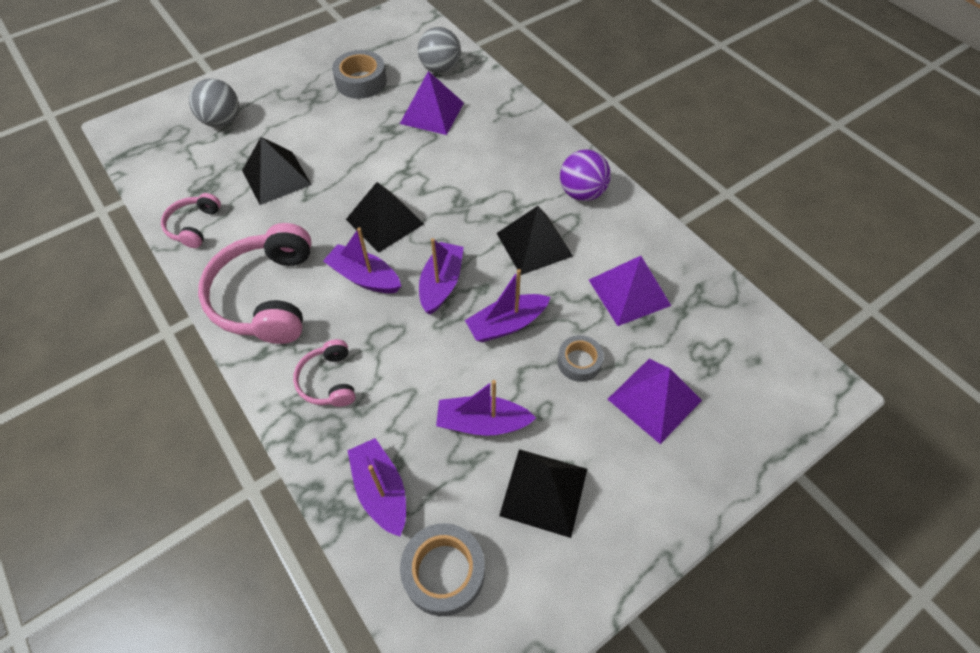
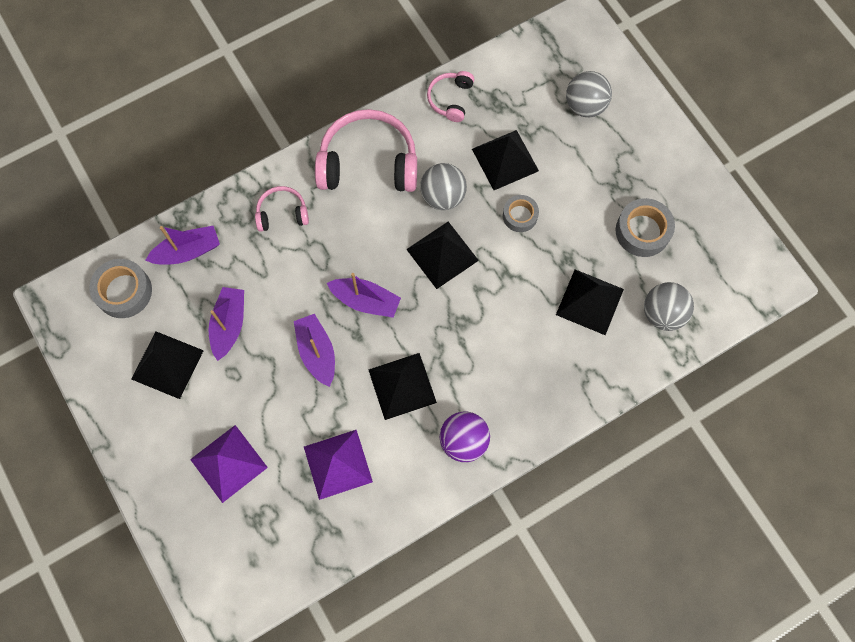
camera: 95 degrees right, 15 degrees up
pink headphones [161,193,221,248] -> pink headphones turned 90 degrees counterclockwise [427,71,474,122]
purple boat [323,227,401,293] -> none
purple pyramid [400,71,464,135] -> black pyramid [556,270,624,335]
grey tape [558,335,604,382] -> grey tape moved to [503,195,539,232]
none -> grey ball [420,163,467,210]

